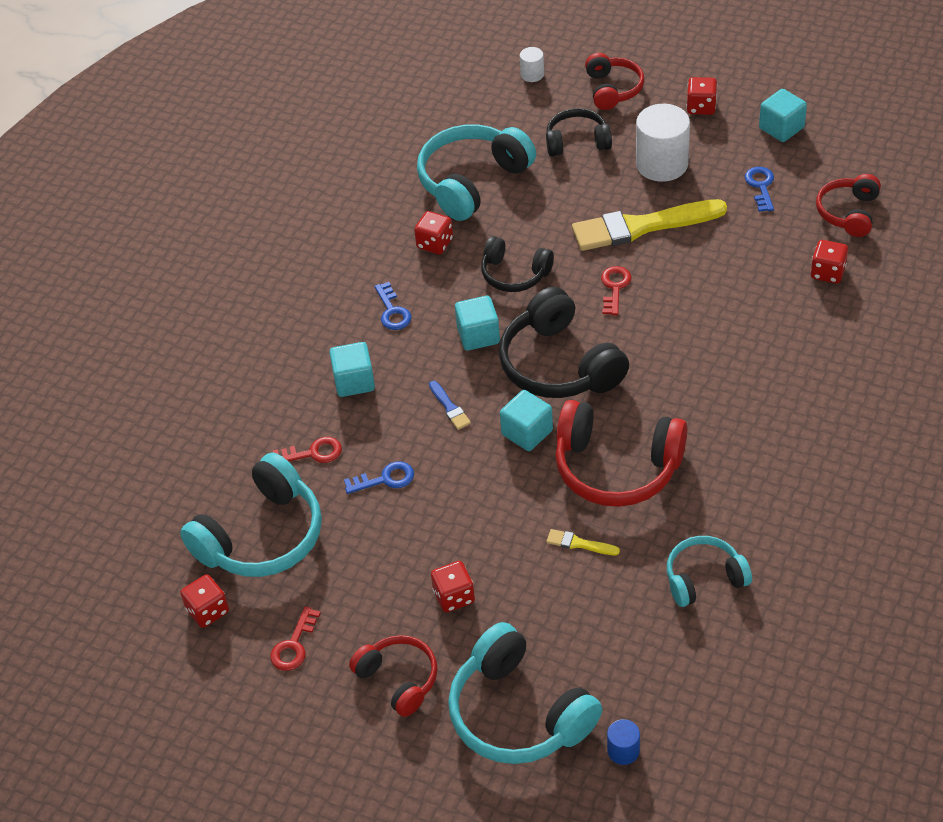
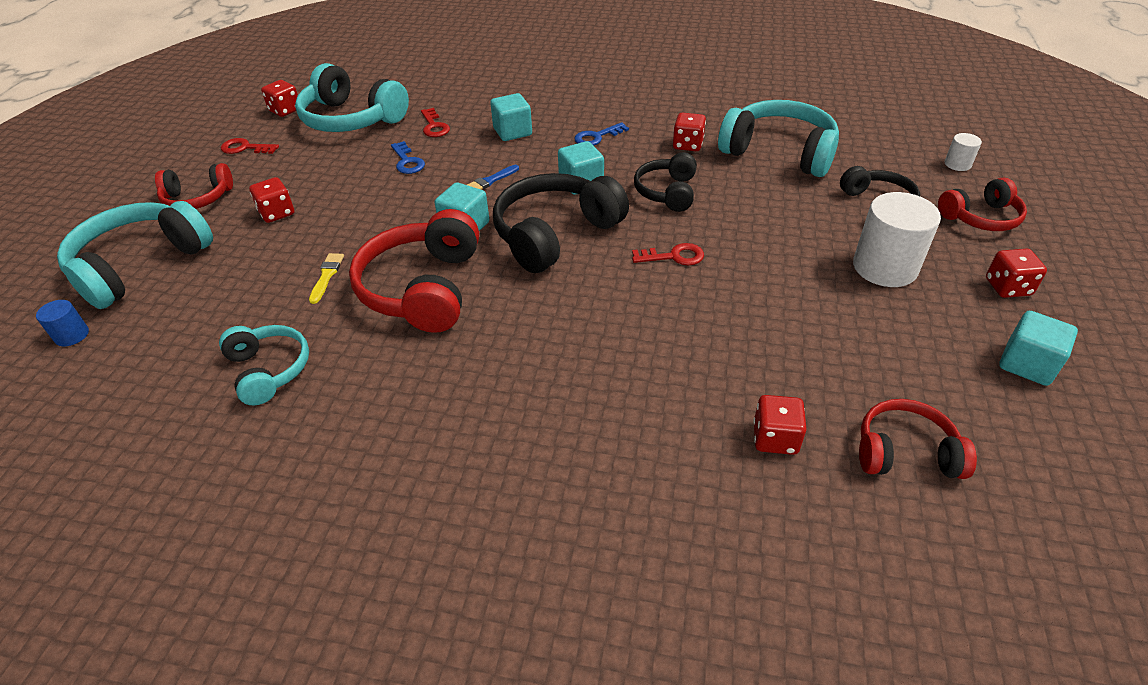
camera: 75 degrees right, 5 degrees down
red headphones [349,635,438,717] -> red headphones turned 45 degrees clockwise [155,163,233,209]
yellow brush [572,199,727,251] -> none
blue key [745,167,774,212] -> none

